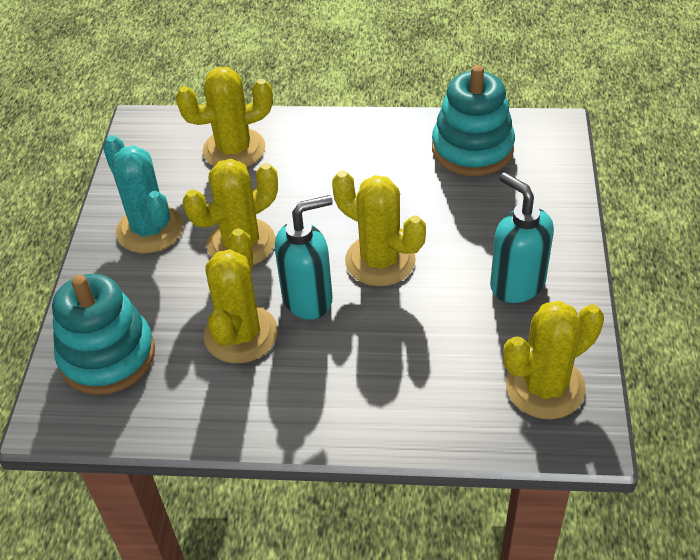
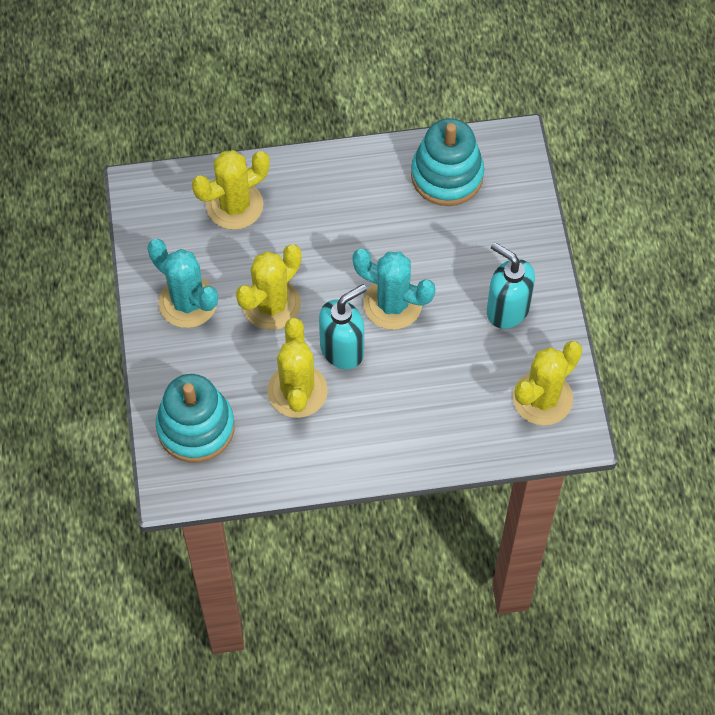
camera: 15 degrees left, 15 degrees up
yellow cactus [332,170,426,286] -> turquoise cactus [352,249,436,330]

